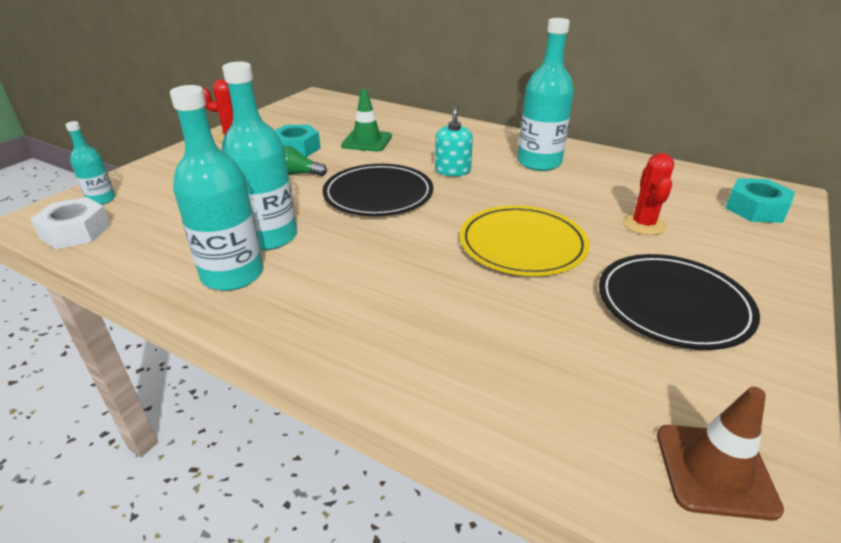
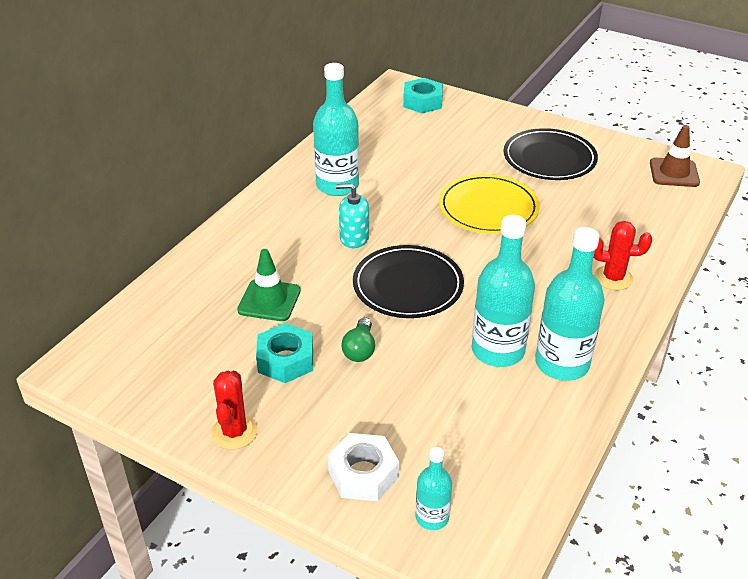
camera: 90 degrees left, 5 degrees up
white nut [30,197,111,249] -> white nut moved to [328,433,399,501]
red cactus [622,153,674,235] -> red cactus moved to [594,221,652,290]

